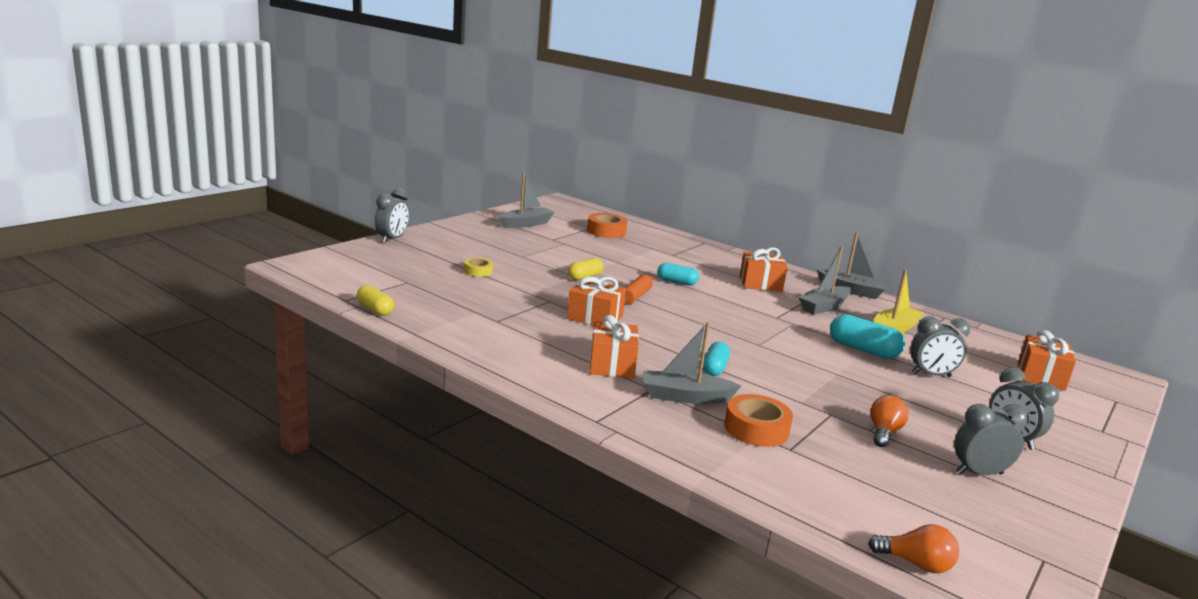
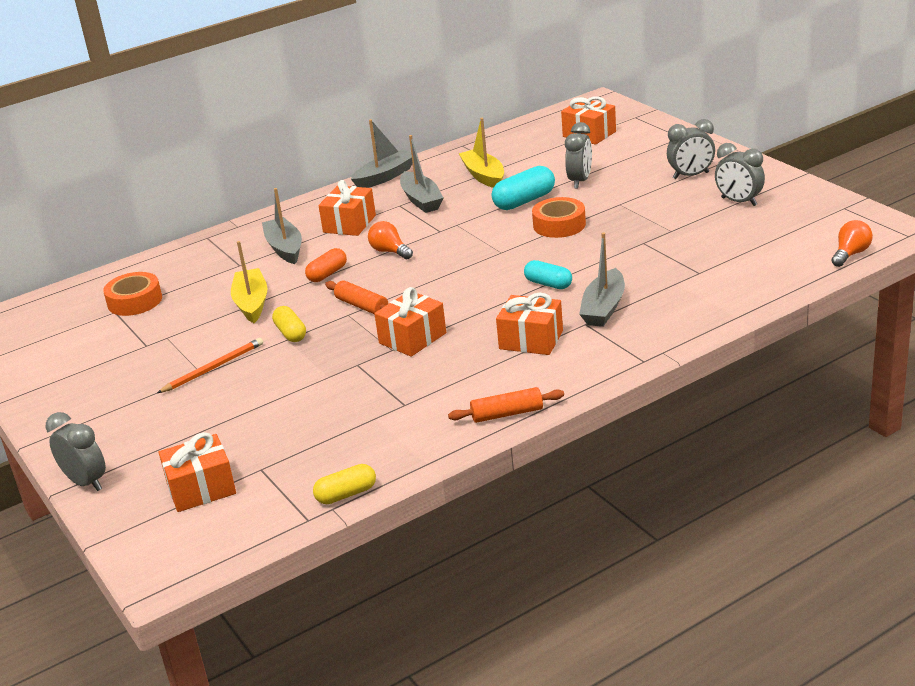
camera: 65 degrees left, 10 degrees up
yellow tape [464,258,493,277] -> none
grey boat [498,173,555,228] -> grey boat moved to [262,188,302,264]
turquoise capsule [657,263,699,285] -> orange capsule [305,248,347,282]
orange tape [724,394,793,447] -> orange tape moved to [532,197,586,238]
orange light bulb [870,395,909,447] -> orange light bulb moved to [368,221,413,259]
grey clock [954,404,1029,475] -> grey clock turned 60 degrees counterclockwise [715,143,765,206]
none -> orange pencil [157,338,263,393]
none -> orange gift [159,432,236,512]
none -> yellow boat [231,241,268,323]
none -> orange rolling pin [448,387,564,423]

